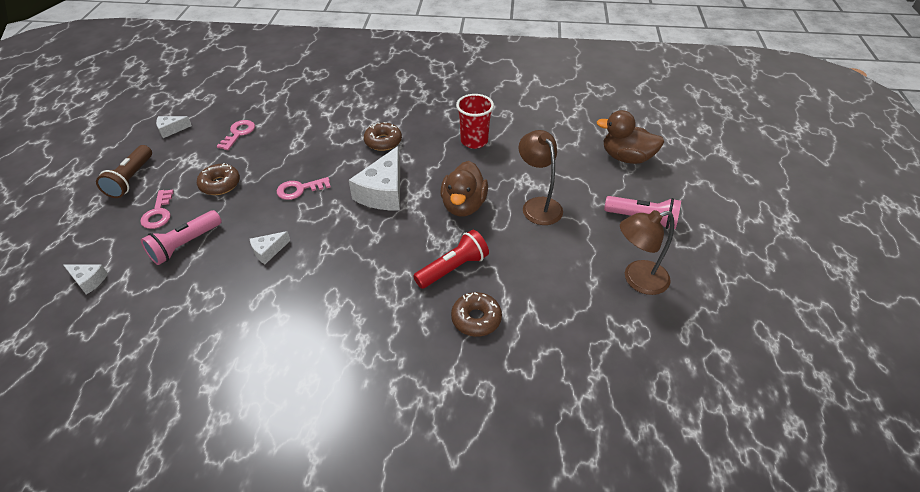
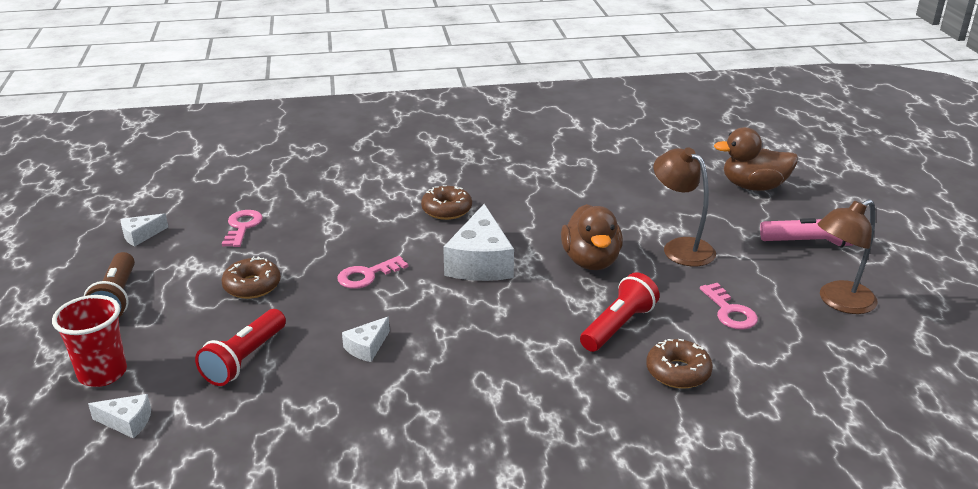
camera: 15 degrees left, 15 degrees down
pink key [140,190,174,229] -> pink key moved to [700,283,758,330]
pink flashlight [141,210,222,265] -> red flashlight [195,309,286,386]
red cup [456,94,494,149] -> red cup moved to [52,295,127,387]

